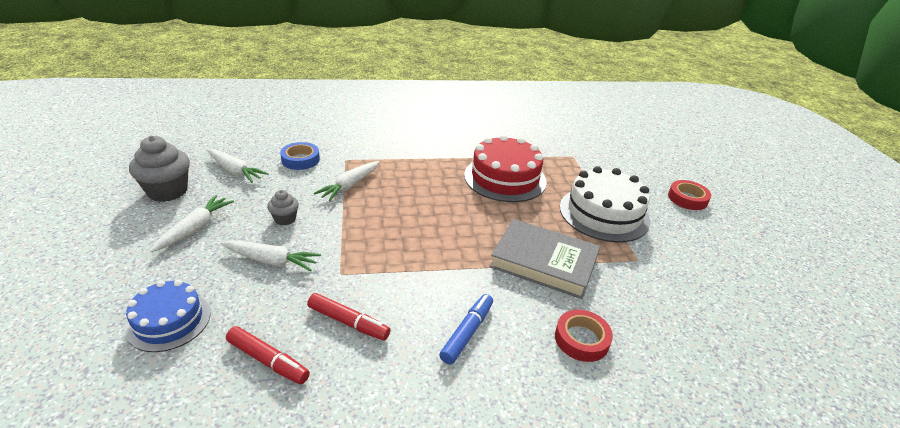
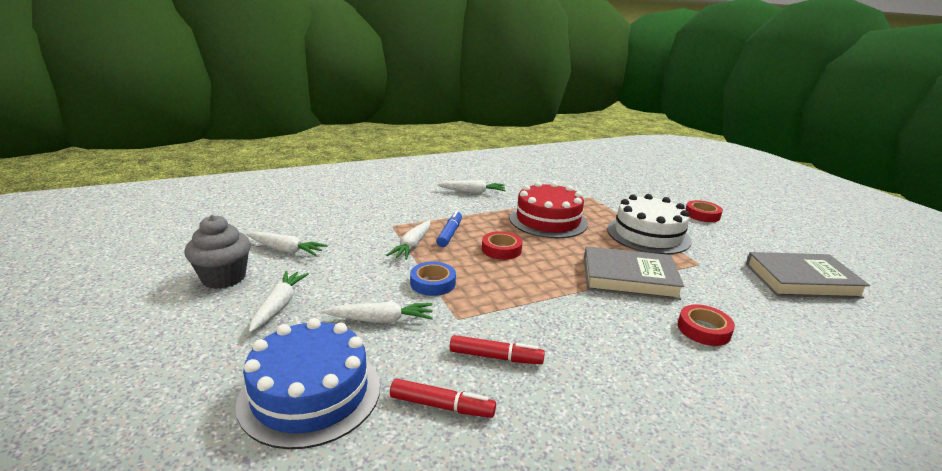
camera: 15 degrees left, 10 degrees down
blue cake [125,280,211,352] -> blue cake [236,318,380,449], size x1.59
grey cupcake [267,190,299,226] -> none
blue tape [280,142,320,170] -> blue tape moved to [410,262,456,296]
blue marker [439,294,493,364] -> blue marker moved to [437,211,462,247]
none -> white carrot [437,180,506,194]
none -> red tape [482,231,522,260]
none -> grey book [746,252,870,298]

